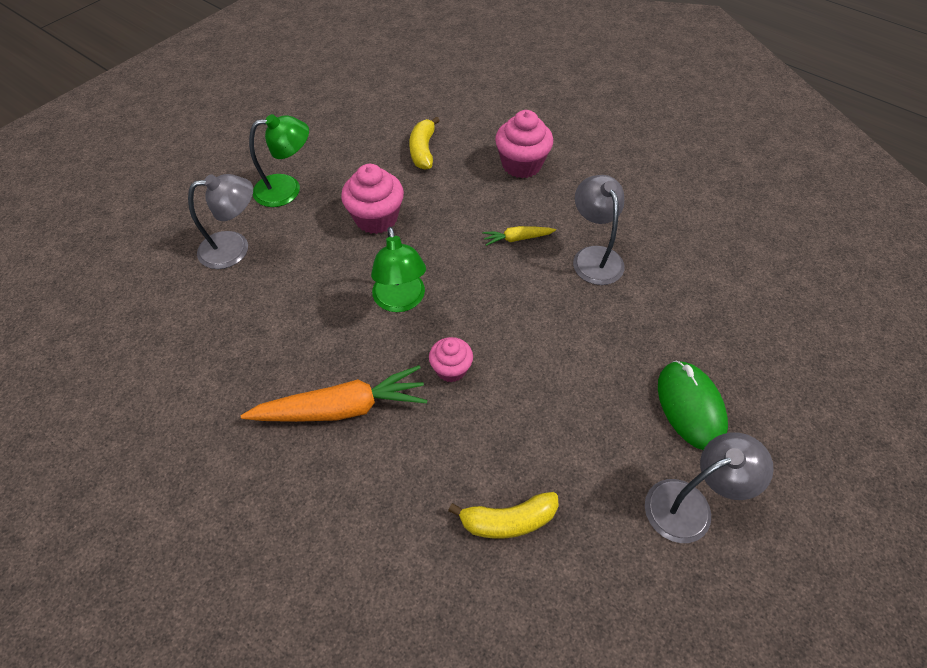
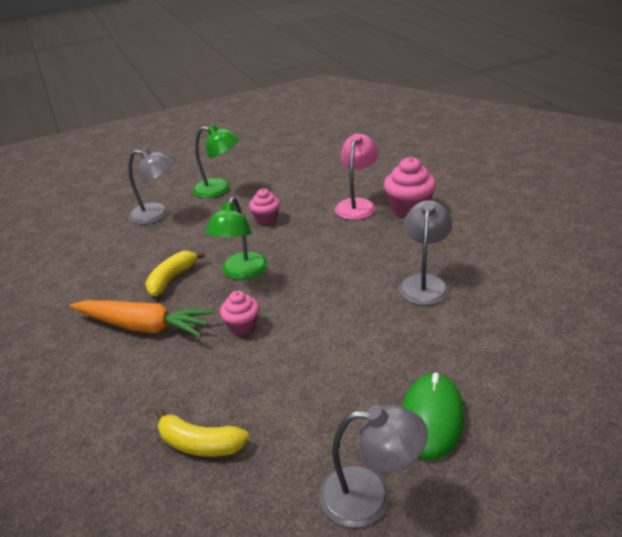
camera: 30 degrees right, 20 degrees down
pink cupcake [341,164,404,234] -> pink cupcake [249,188,280,225], size x0.61
yellow banana [409,117,440,170] -> yellow banana moved to [145,251,205,297]
yellow carrot [482,226,556,246] -> none
none -> pink lamp [335,133,379,220]

